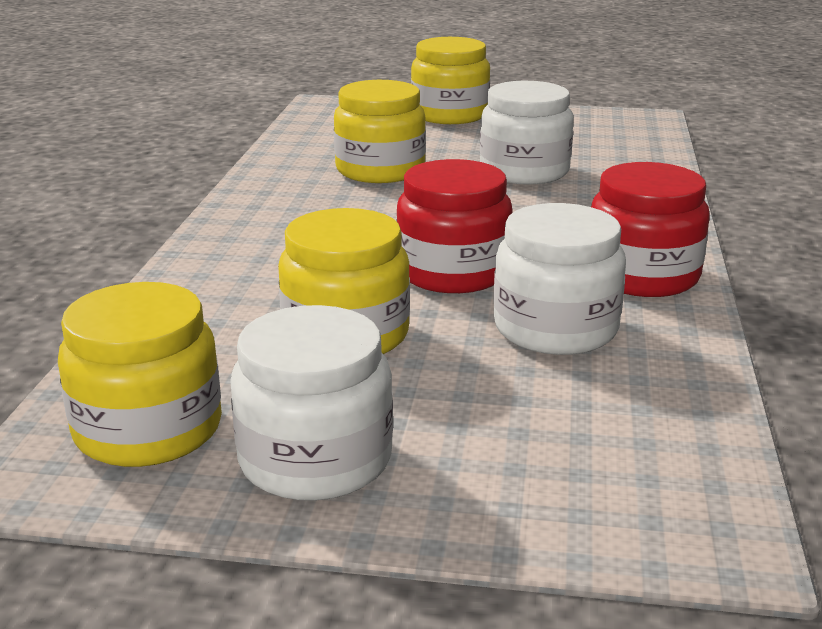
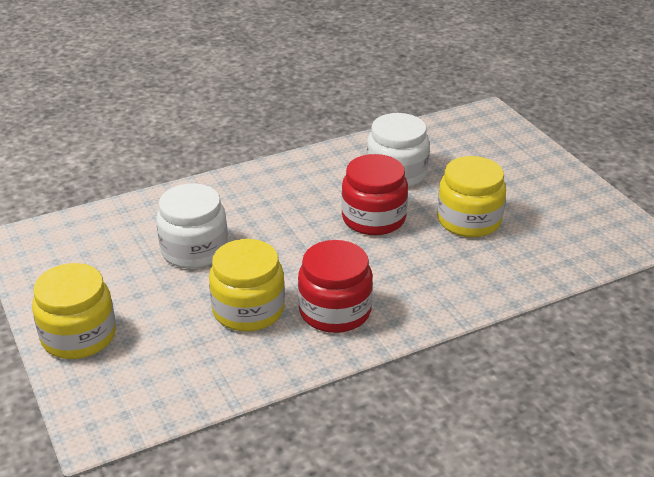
camera: 125 degrees left, 10 degrees up
yellow jar [58,282,222,467] -> none
white jar [230,305,393,501] -> none
red jar [591,162,710,297] -> red jar moved to [298,240,373,333]

